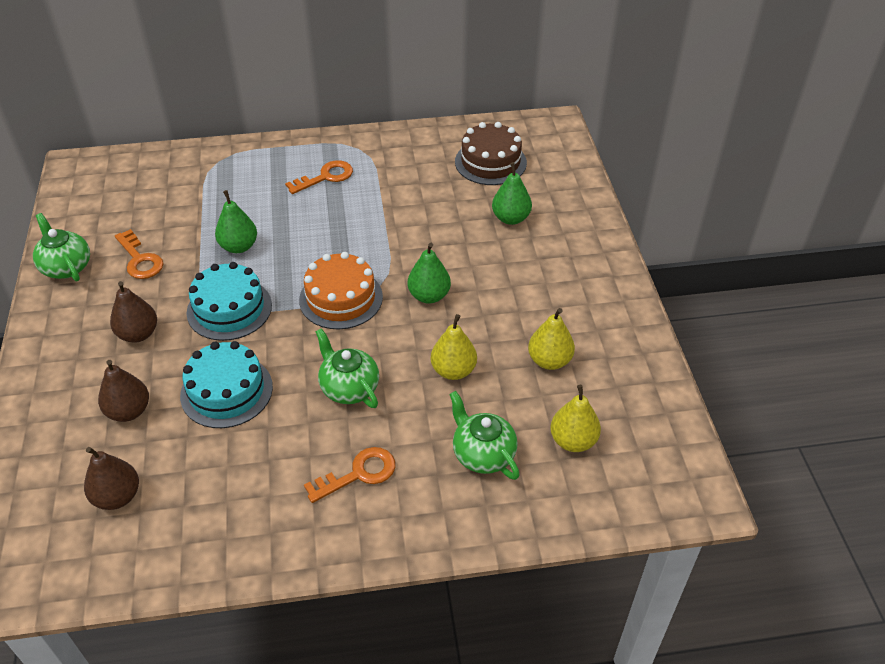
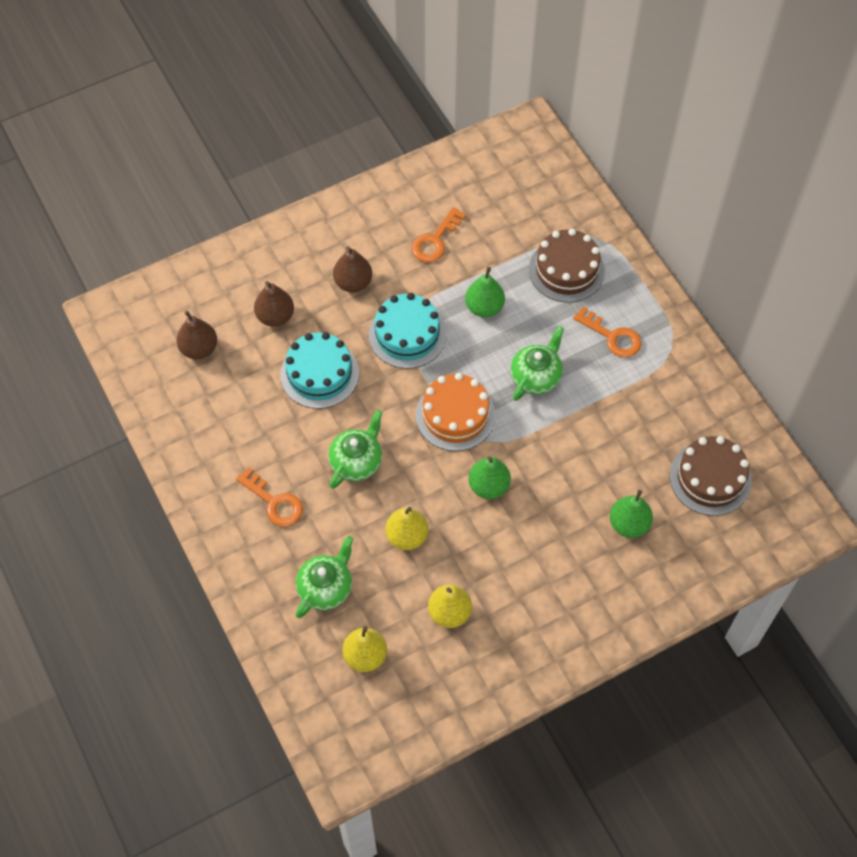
camera: 70 degrees right, 15 degrees up
green teapot [33,213,90,281] -> green teapot moved to [510,326,564,401]
none -> brown cake [529,228,605,303]

